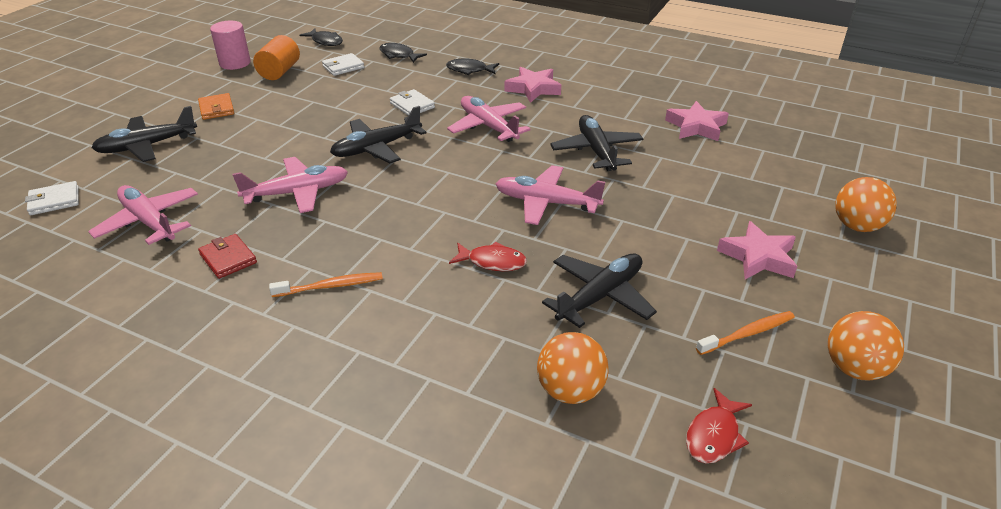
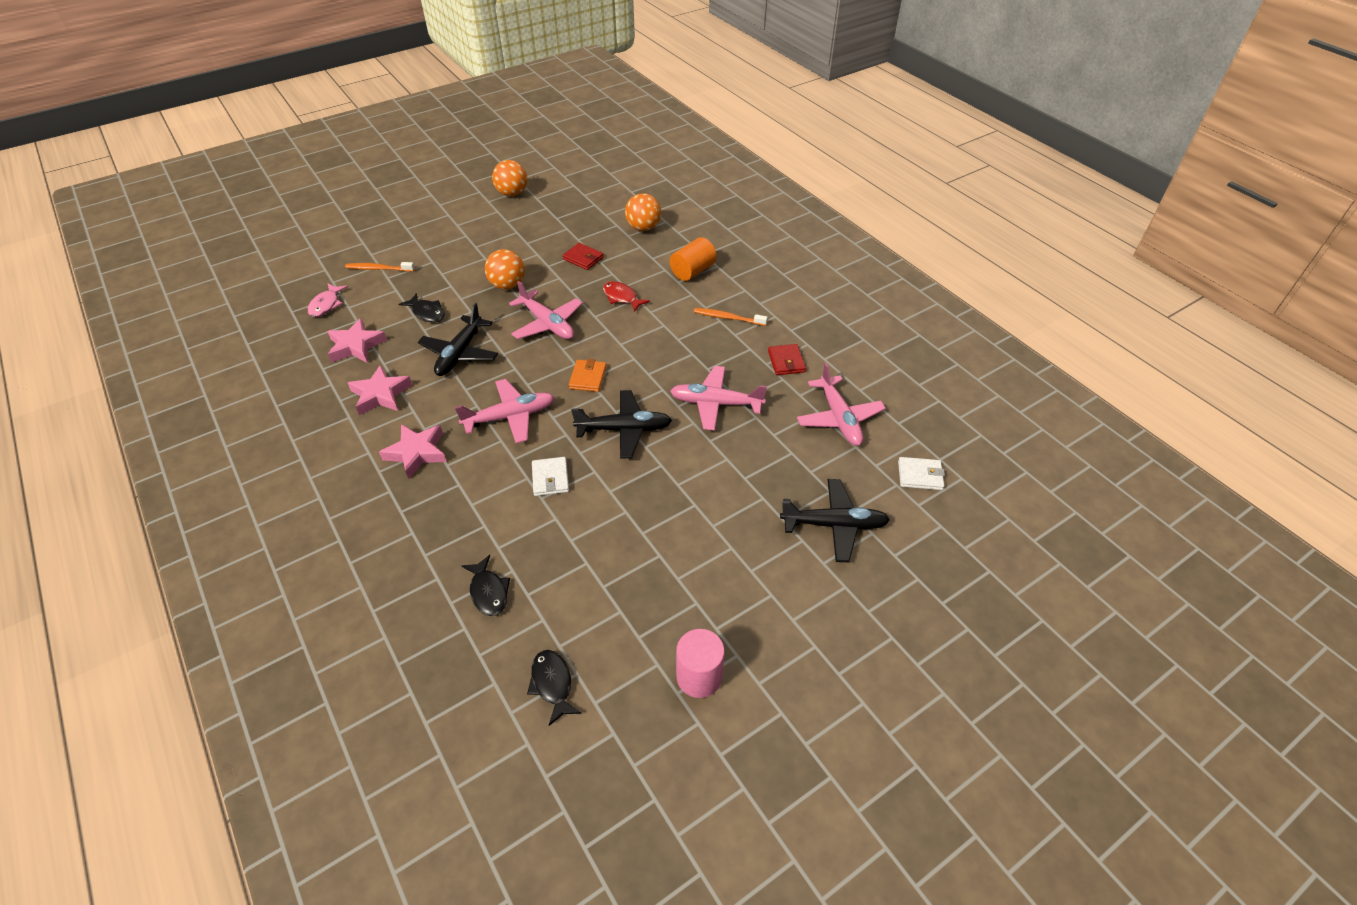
camera: 150 degrees left, 10 degrees up
orange wallet [198,93,234,120] -> orange wallet moved to [569,359,607,392]
orange cylinder [253,35,300,80] -> orange cylinder moved to [670,237,717,281]
white wallet [322,53,364,76] -> none
black fish [446,58,499,75] -> black fish moved to [399,293,445,322]
pink plane [447,96,531,142] -> pink plane turned 105 degrees counterclockwise [455,379,555,443]
black plane [542,254,657,328] -> red wallet [562,243,604,270]
red fish [686,388,752,464] -> none
orange toothbrush [696,311,795,355] -> orange toothbrush moved to [345,262,415,272]
pink star [717,221,797,279] -> pink star moved to [348,365,412,415]
orange ball [835,177,897,232] -> orange ball moved to [485,249,525,290]
none -> pink fish [307,284,348,317]

